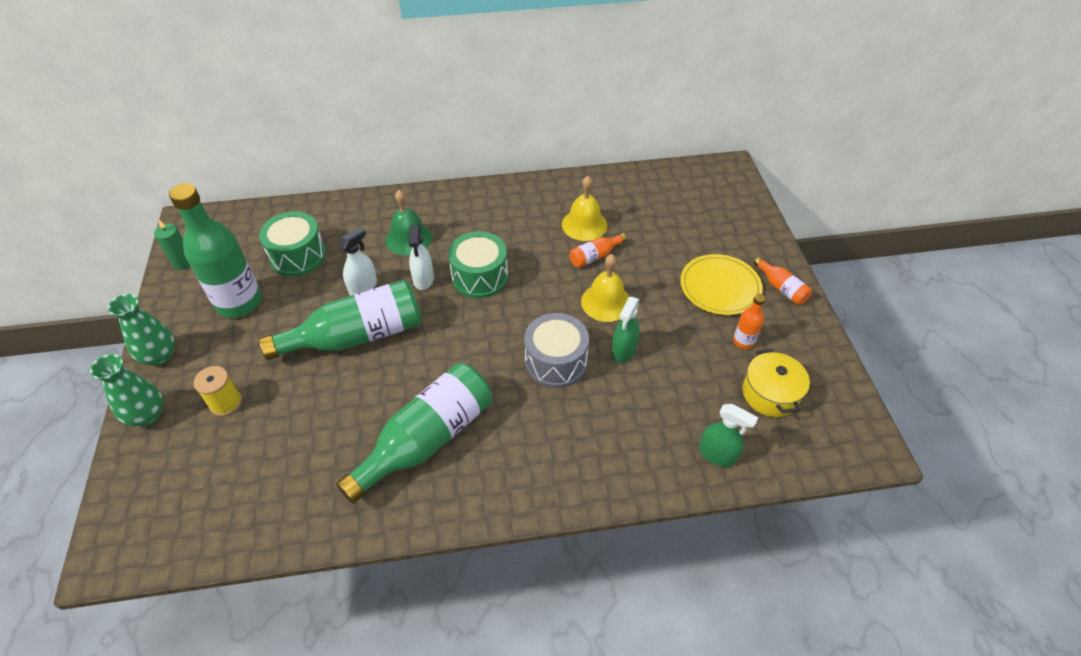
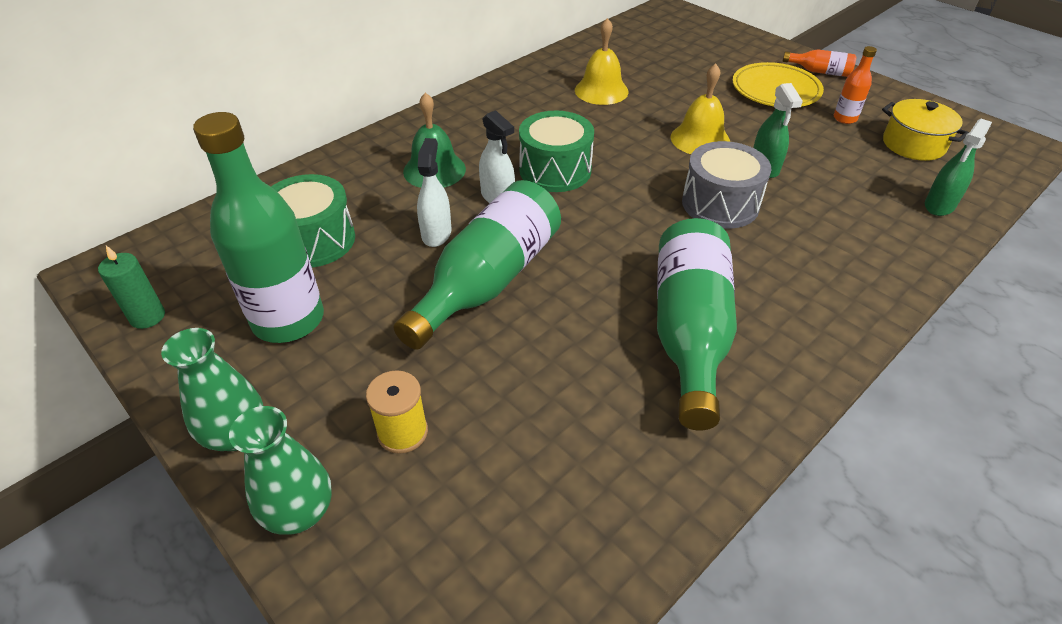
camera: 35 degrees left, 5 degrees down
orange bottle [570,233,627,268] -> none
green spray bottle [699,404,759,467] -> green spray bottle turned 135 degrees clockwise [925,119,992,216]

